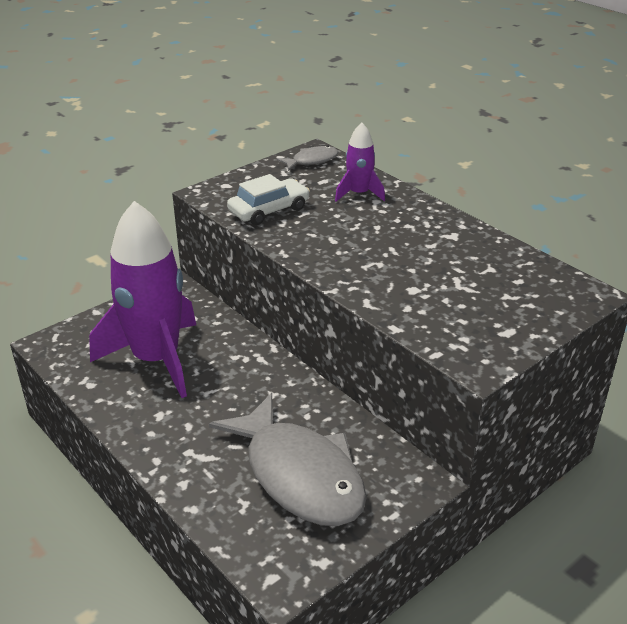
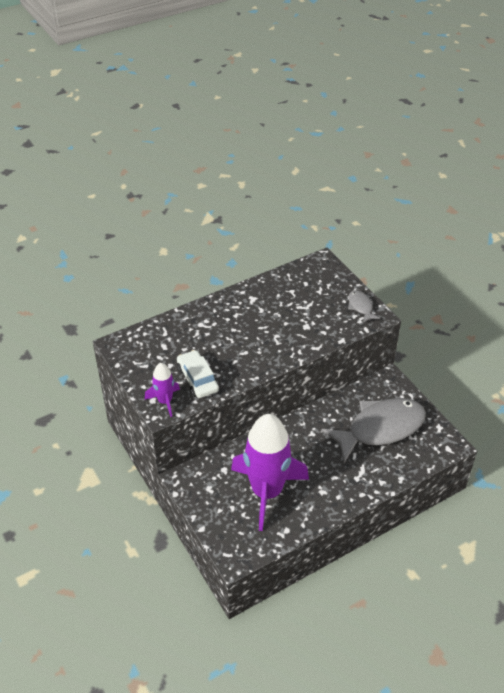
camera: 80 degrees left, 10 degrees up
grey fish [277,146,338,171] -> grey fish moved to [348,290,380,323]
purple rocket [335,122,385,202] -> purple rocket moved to [145,363,180,417]

